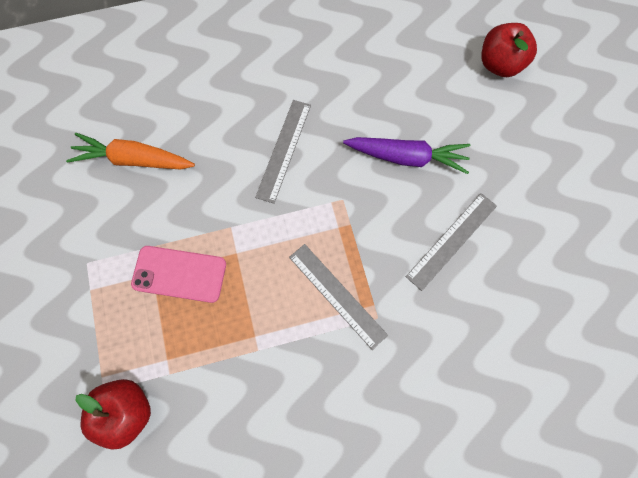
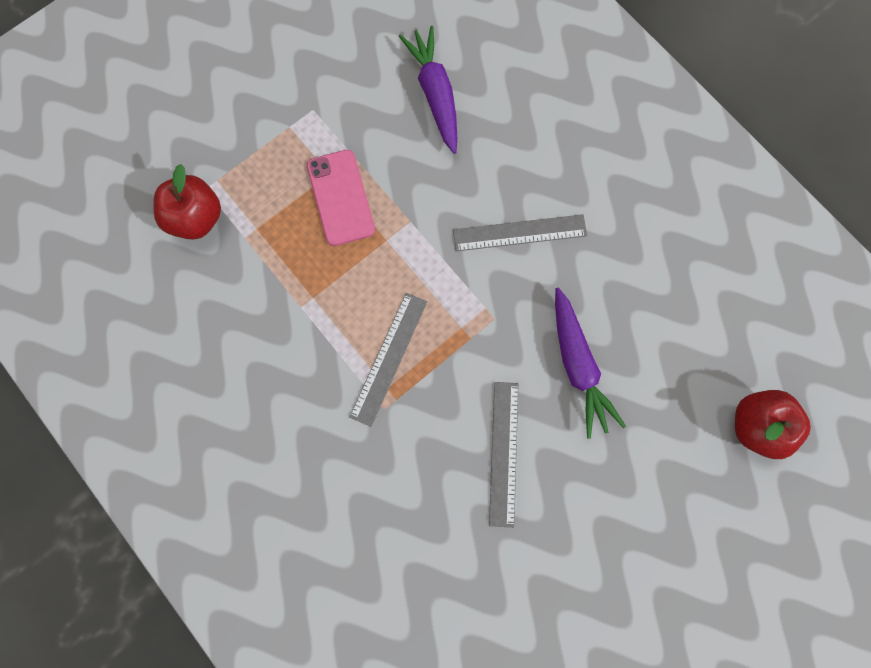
camera: 65 degrees right, 5 degrees up
orange carrot [66,133,195,169] -> purple carrot [399,26,457,154]
grey ruler [406,193,497,291] -> grey ruler turned 75 degrees clockwise [489,382,519,528]

